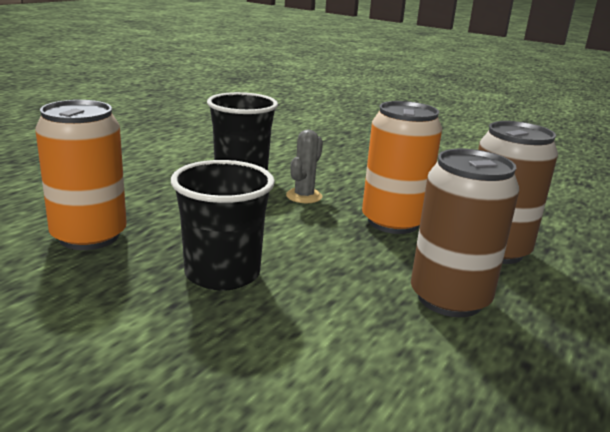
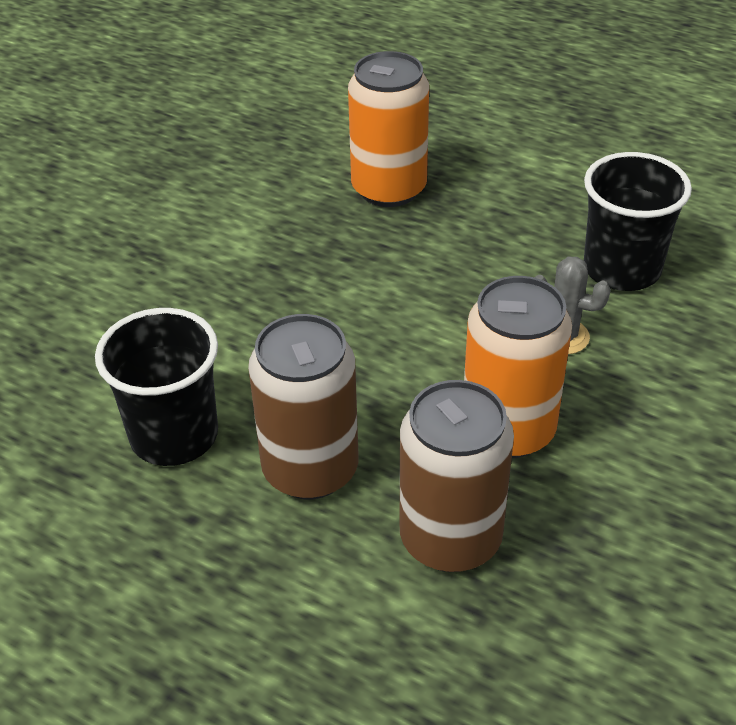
camera: 90 degrees right, 20 degrees up
black cup [171,160,275,291] -> black cup moved to [95,308,218,466]

